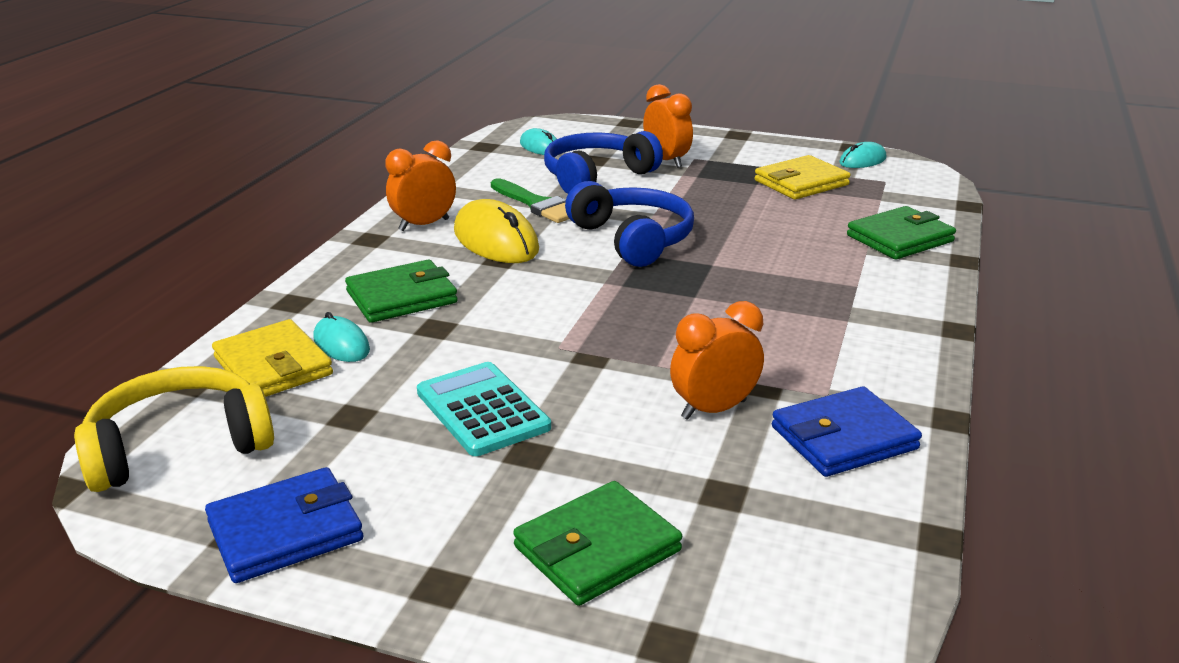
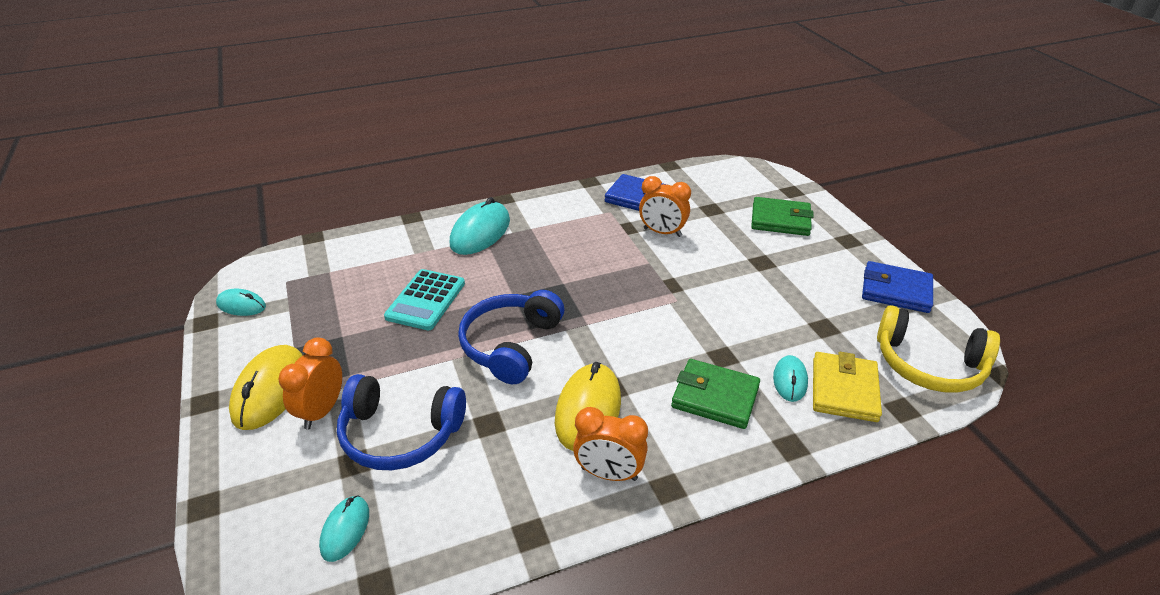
camera: 130 degrees left, 10 degrees up
turquoise calculator [417,362,551,456] -> turquoise calculator moved to [384,269,465,330]
green brush [491,178,569,223] -> none
yellow wallet [755,155,851,199] -> none
green wallet [847,206,956,259] -> none
none -> yellow mouse [229,345,303,430]
none -> turquoise mouse [450,197,510,255]

